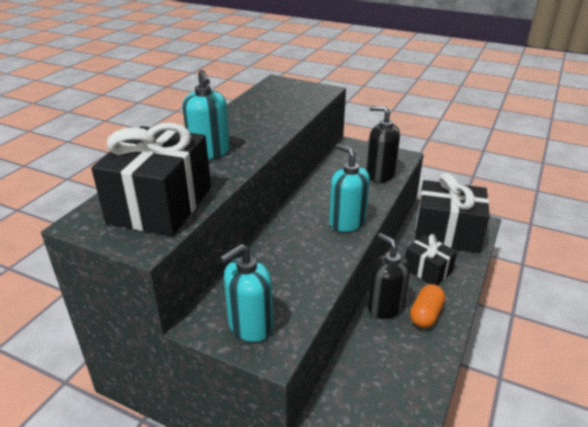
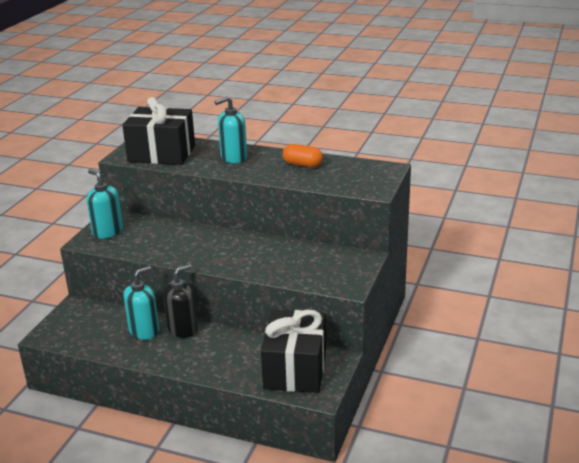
camera: 85 degrees right, 5 degrees down
turquoise soap dispenser [329,144,370,232] -> turquoise soap dispenser moved to [124,266,159,340]
black soap dispenser [367,106,400,182] -> none
black gift [405,234,457,285] -> none
orange capsule [410,284,445,328] -> orange capsule moved to [283,144,323,167]

